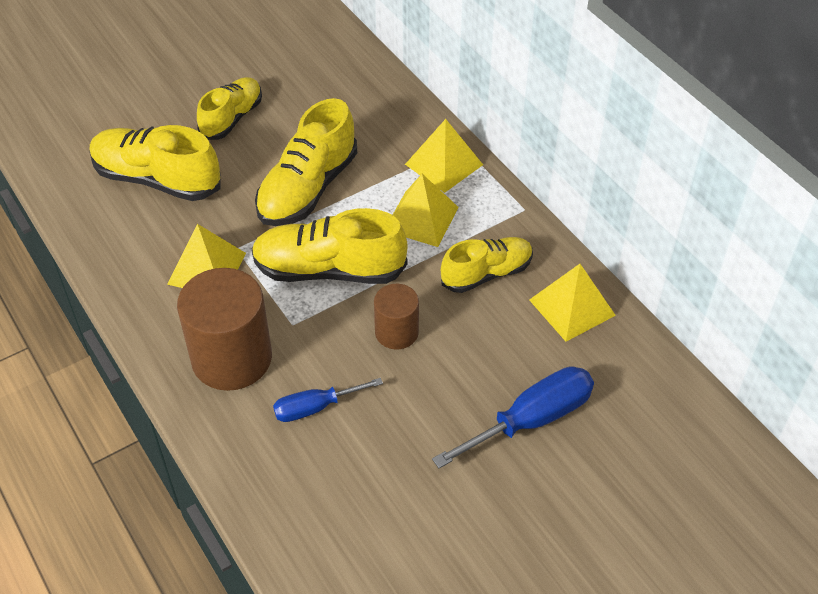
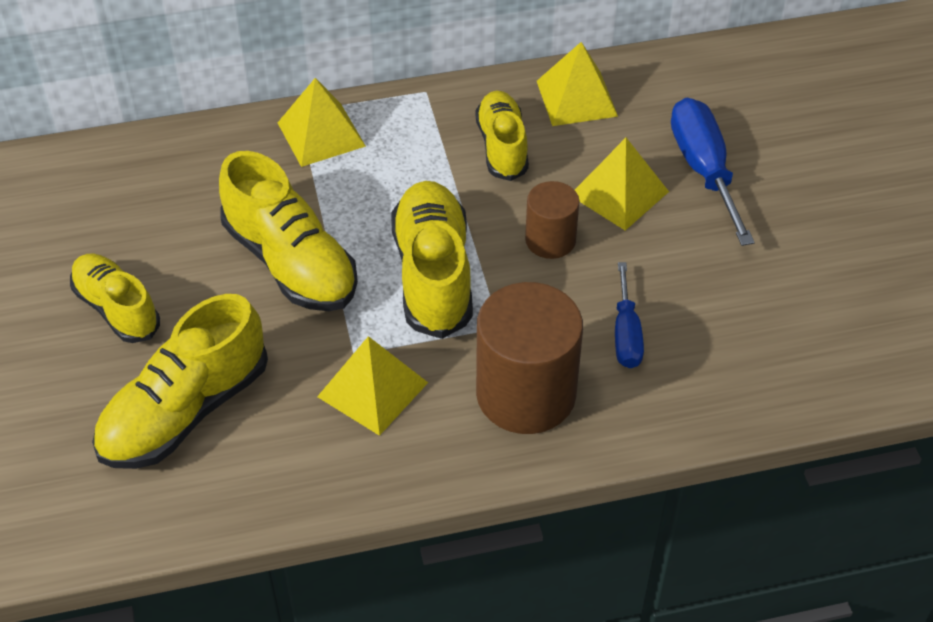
camera: 70 degrees left, 0 degrees up
yellow shoe [251,208,408,284] -> yellow shoe turned 150 degrees clockwise [391,181,473,339]
yellow pyramid [393,174,459,247] -> yellow pyramid moved to [575,138,669,231]

